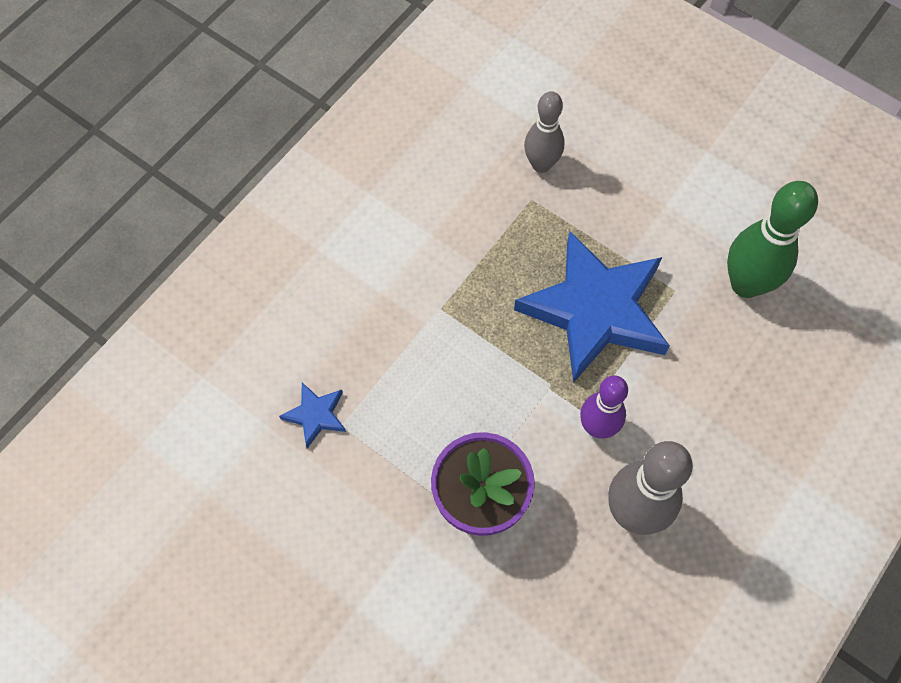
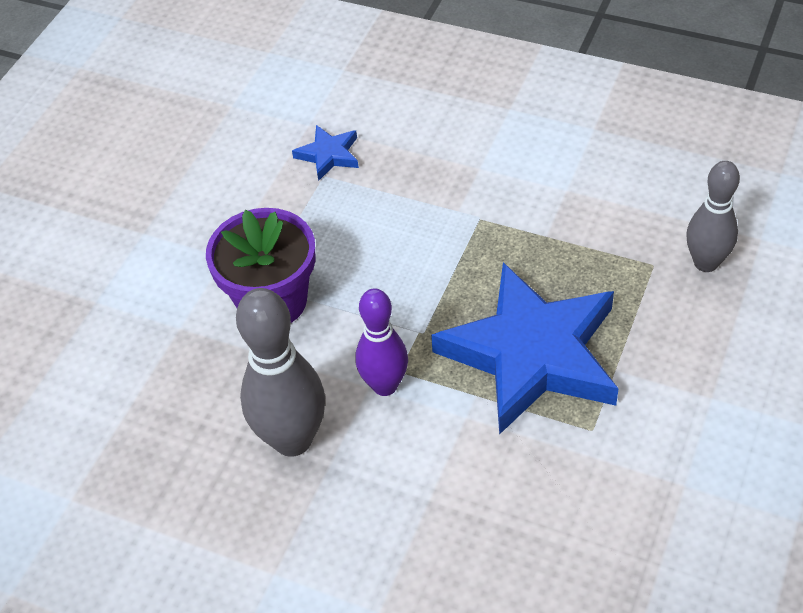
camera: 80 degrees right, 15 degrees down
green bowling pin [727,181,818,298] -> none

